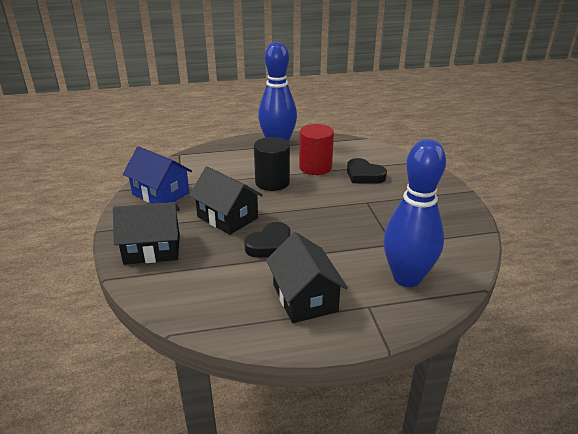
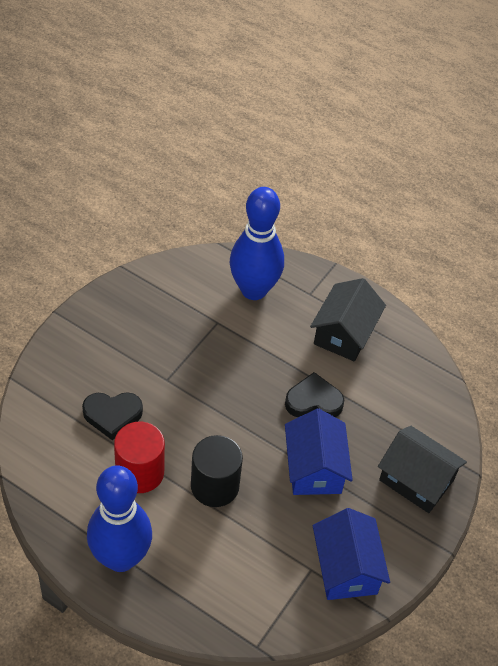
camera: 140 degrees left, 20 degrees up
black house [189,166,263,235] -> blue house [285,409,353,495]
black heart [347,158,387,184] -> black heart turned 90 degrees clockwise [82,392,143,440]

